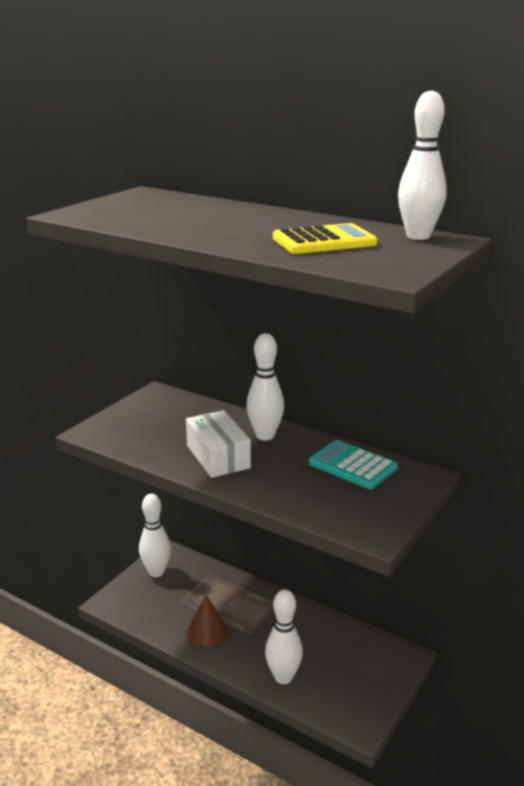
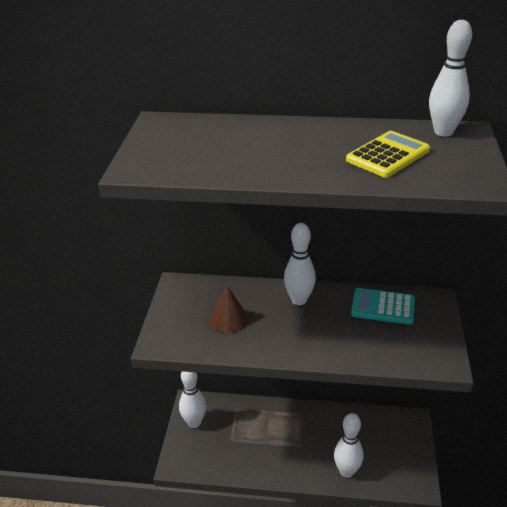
camera: 25 degrees left, 10 degrees up
white box [186,410,251,478] -> none
brown cone [187,595,229,647] -> brown cone moved to [210,286,249,333]

